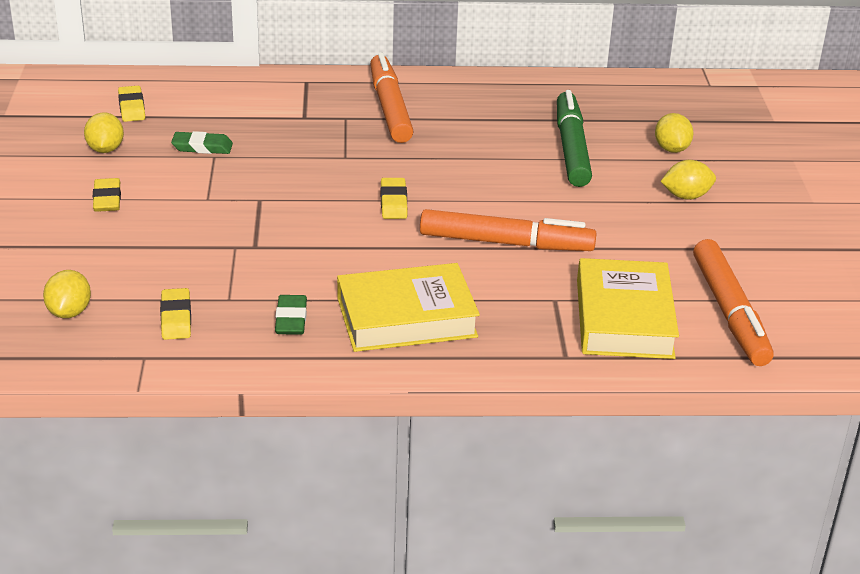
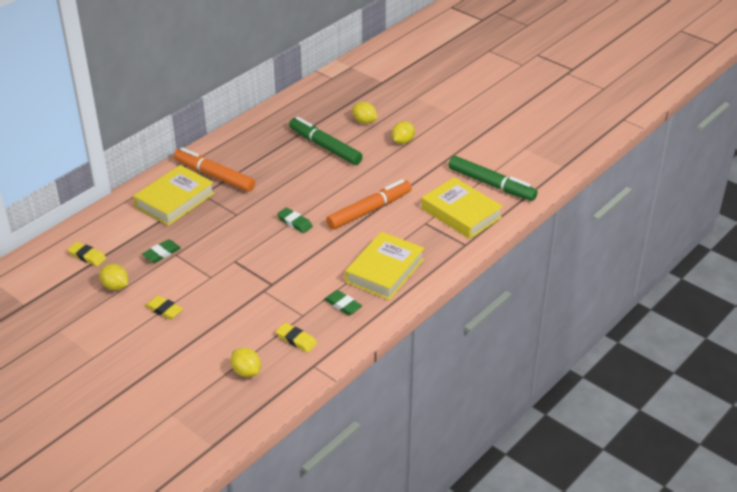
camera: 45 degrees left, 5 degrees up
yellow eraser [381,178,407,219] -> green eraser [277,208,313,233]
orange marker [693,239,774,366] -> green marker [449,156,537,201]
none -> yellow book [133,165,215,226]

